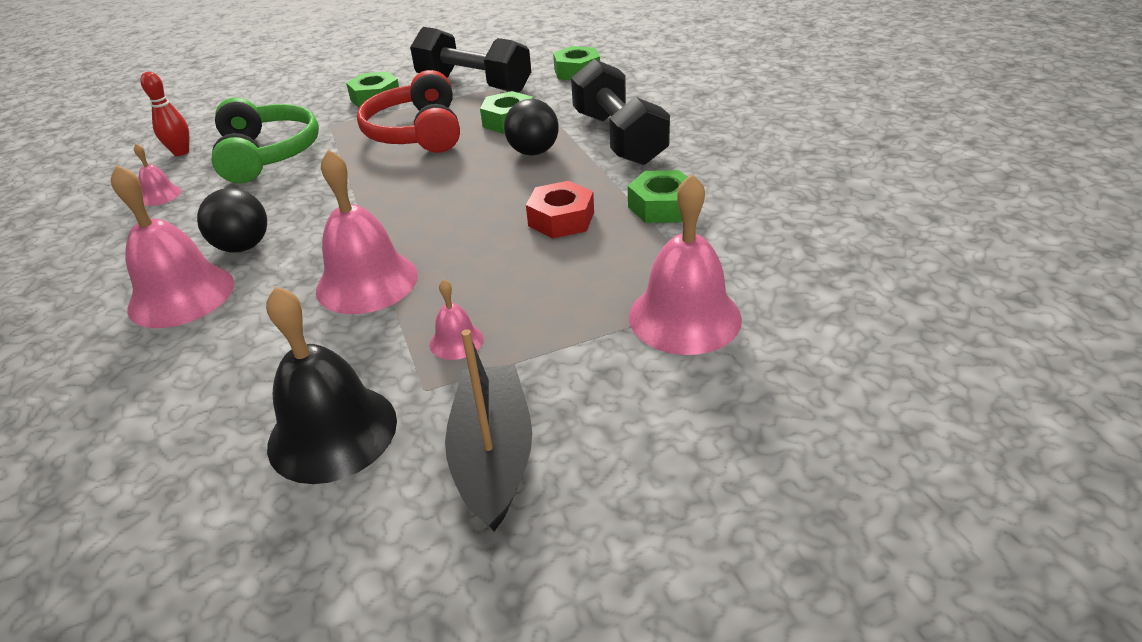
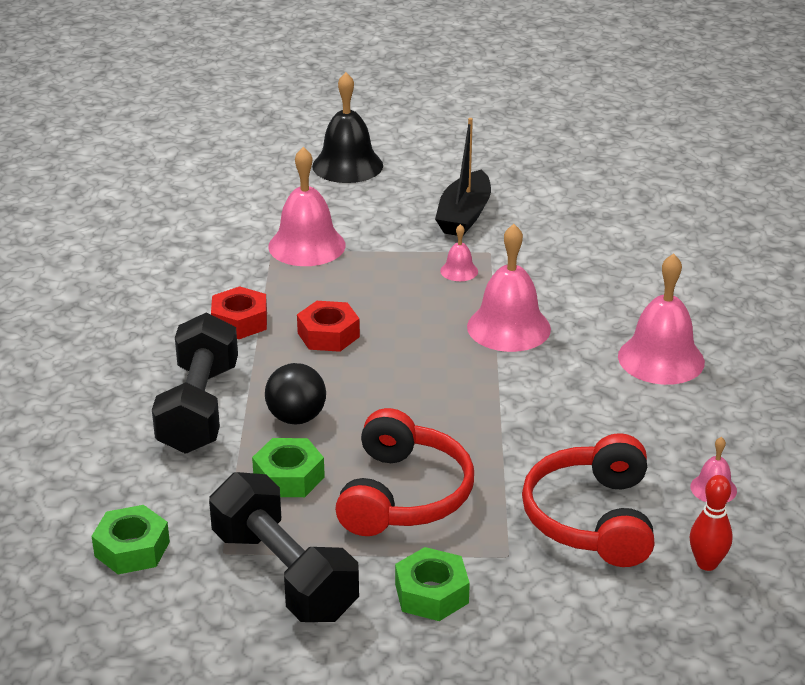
camera: 160 degrees left, 5 degrees down
black ball [197,188,267,252] -> none
green headphones [211,97,319,183] -> red headphones [522,433,655,567]
black bell [266,286,397,484] -> black bell moved to [312,72,383,183]
green nut [628,170,688,223] -> red nut [211,286,267,339]

